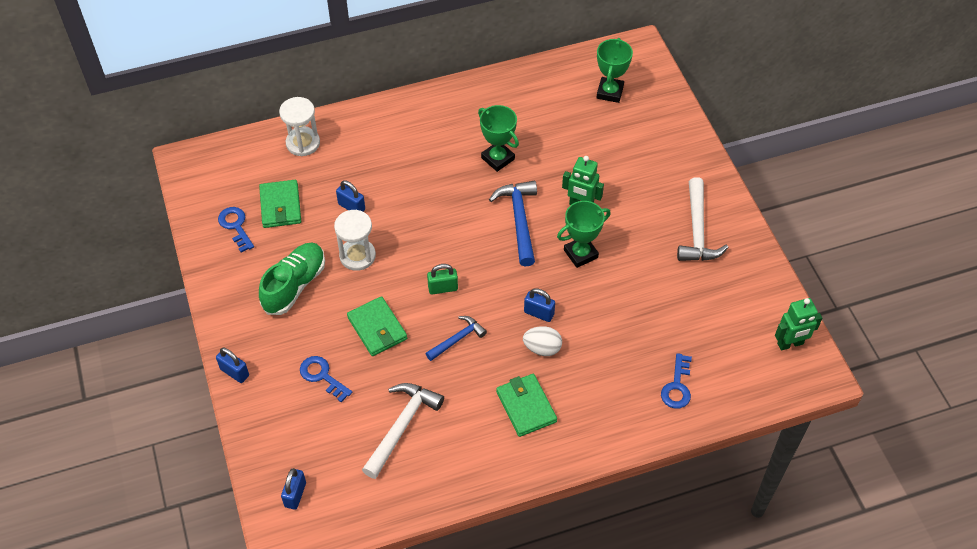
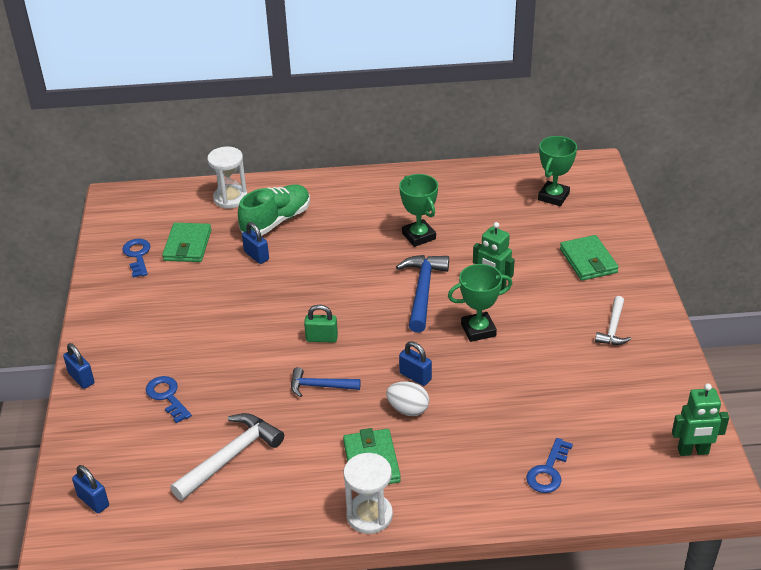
camera: 15 degrees right, 15 degrees down
green shoe [259,242,325,315] -> green shoe moved to [238,185,310,236]
blue padlock [281,468,306,510] -> blue padlock turned 75 degrees counterclockwise [72,465,109,513]
white hourglass [334,210,376,271] -> white hourglass moved to [344,453,393,534]
green wallet [347,296,407,356] -> green wallet moved to [560,235,619,281]
blue hammer [425,316,487,361] -> blue hammer turned 150 degrees counterclockwise [291,367,361,397]
white hammer [677,177,729,261] -> white hammer [595,296,631,345], size x0.61

